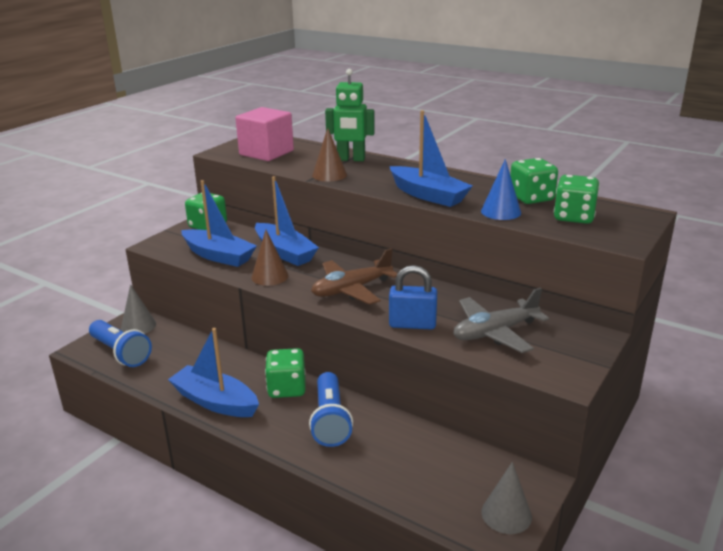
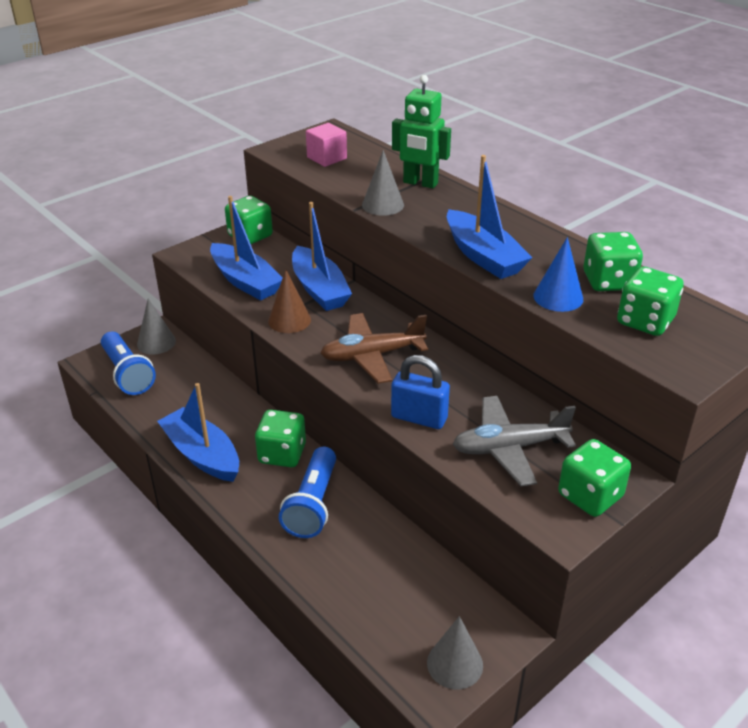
camera: 15 degrees right, 10 degrees up
pink cube [235,107,294,161] -> pink cube [306,123,347,167], size x0.61
brown cone [312,128,347,182] -> grey cone [362,150,404,216]
none -> green dice [558,439,631,517]

